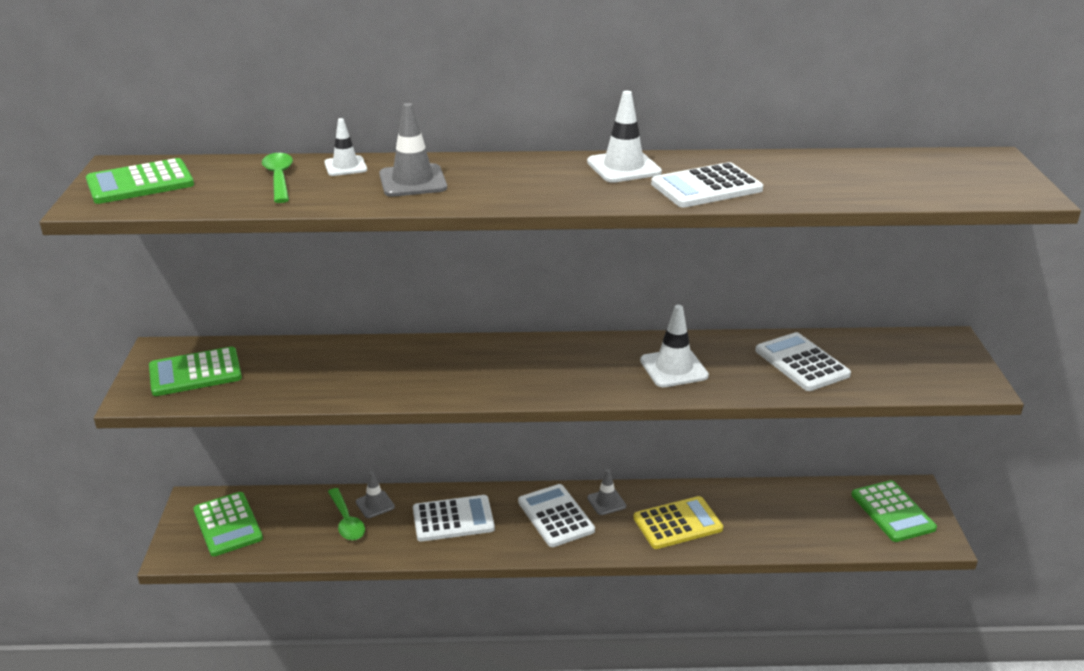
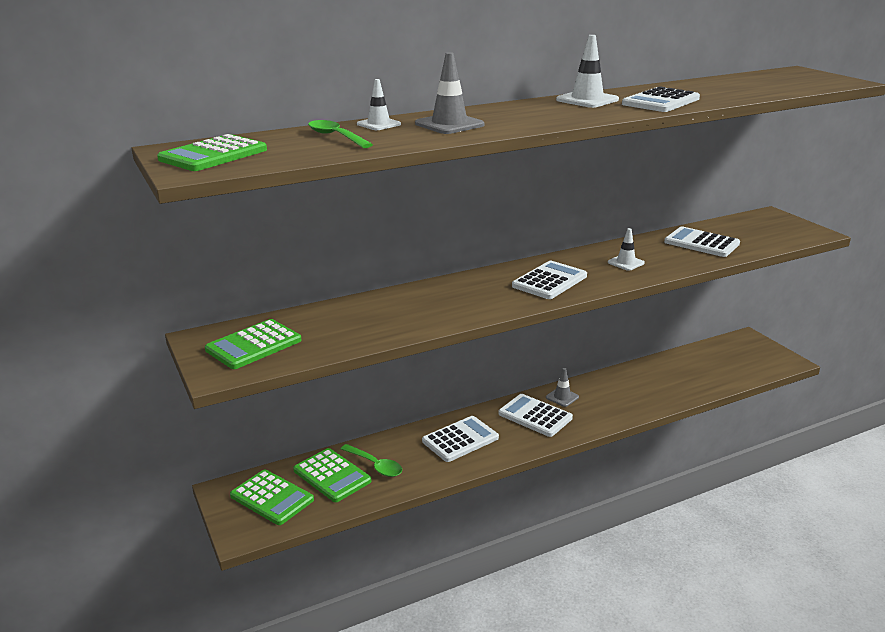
camera: 25 degrees left, 5 degrees down
grey traffic cone [356,472,395,518] -> none
yellow calculator [633,496,723,549] -> none
white traffic cone [640,305,709,387] -> white traffic cone [608,228,645,271], size x0.64
green calculator [851,480,937,542] -> green calculator moved to [293,448,372,502]
none -> white calculator [512,261,587,299]

